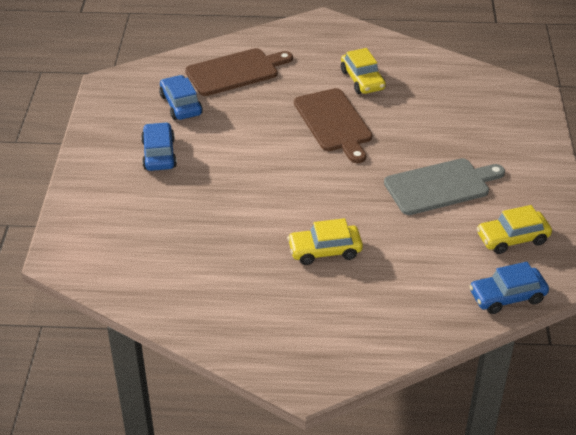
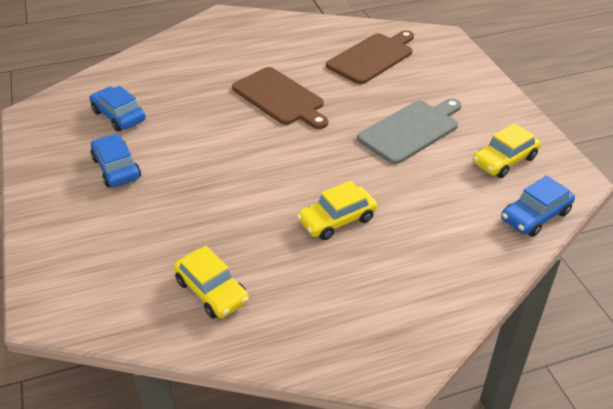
camera: 20 degrees left, 0 degrees up
brown cutting board [185,48,293,96] -> brown cutting board moved to [326,30,414,84]
yellow car [341,48,386,94] -> yellow car moved to [173,246,249,319]

